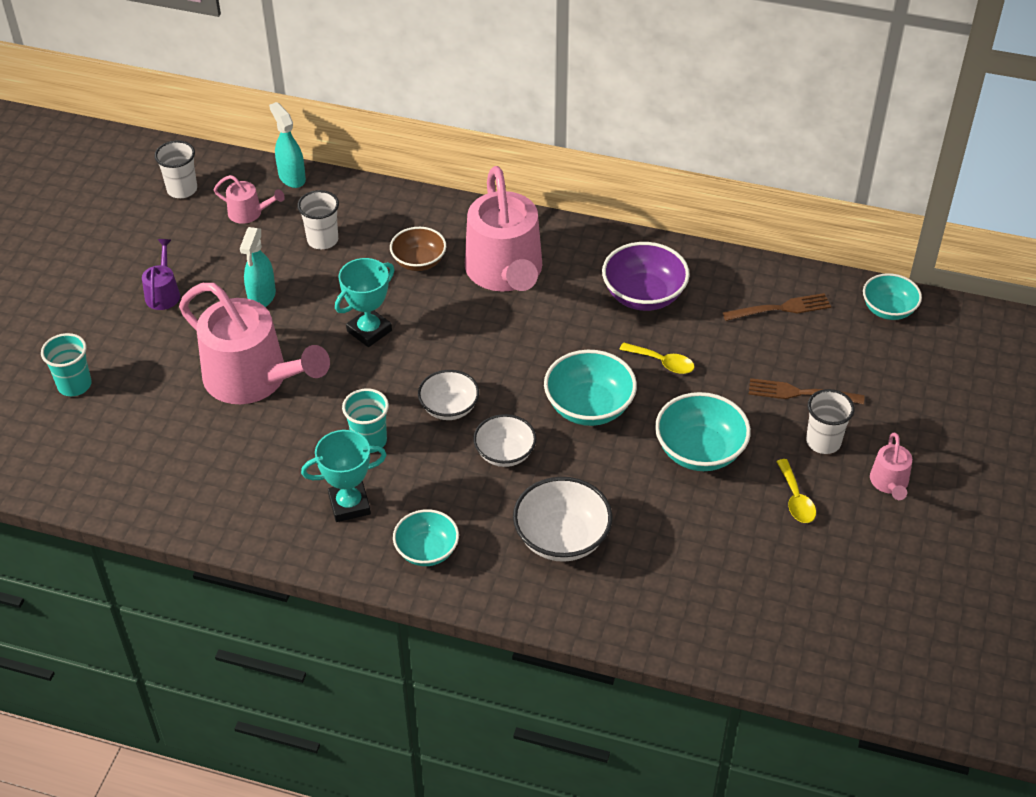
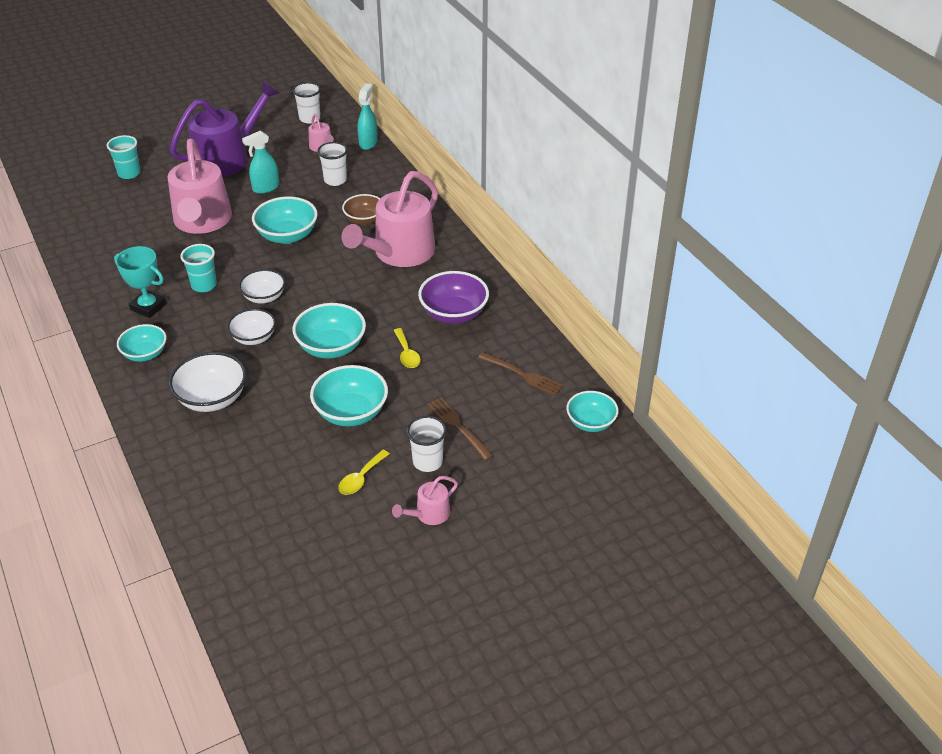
camera: 45 degrees right, 5 degrees down
purple watering can [142,239,180,310] -> purple watering can [170,81,279,177], size x2.26
turquoise trophy [335,258,394,347] -> turquoise bowl [252,197,318,244]

